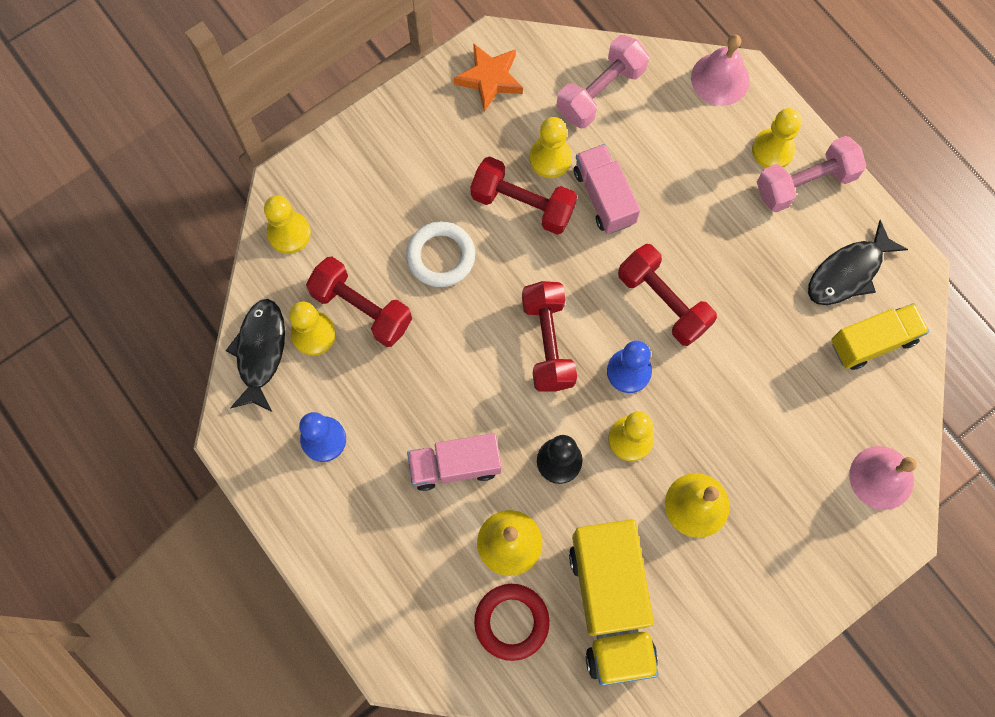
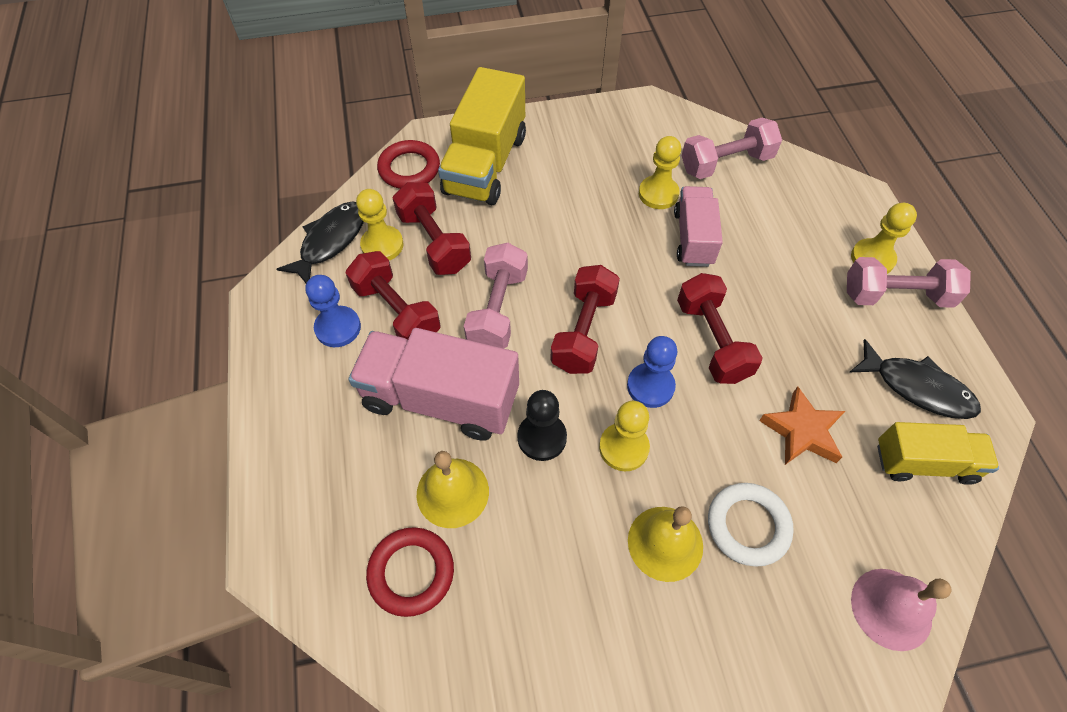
camera: 25 degrees right, 15 degrees down
yellow pawn [264,195,311,254] -> red ring [377,140,440,189]
white ring [406,221,475,287] -> white ring moved to [708,483,794,567]
pink truck [407,433,501,491] -> pink truck [348,328,519,441], size x1.62
orange star [454,43,523,112] -> orange star moved to [759,386,845,465]
red dumbbell [470,156,577,235] -> red dumbbell moved to [346,251,440,340]
yellow truck [569,519,658,686] -> yellow truck moved to [438,67,526,205]
pink bell [691,35,750,106] -> none
black fish [808,220,908,305] -> black fish turned 135 degrees counterclockwise [850,339,981,419]
none -> pink dumbbell [464,243,528,348]

